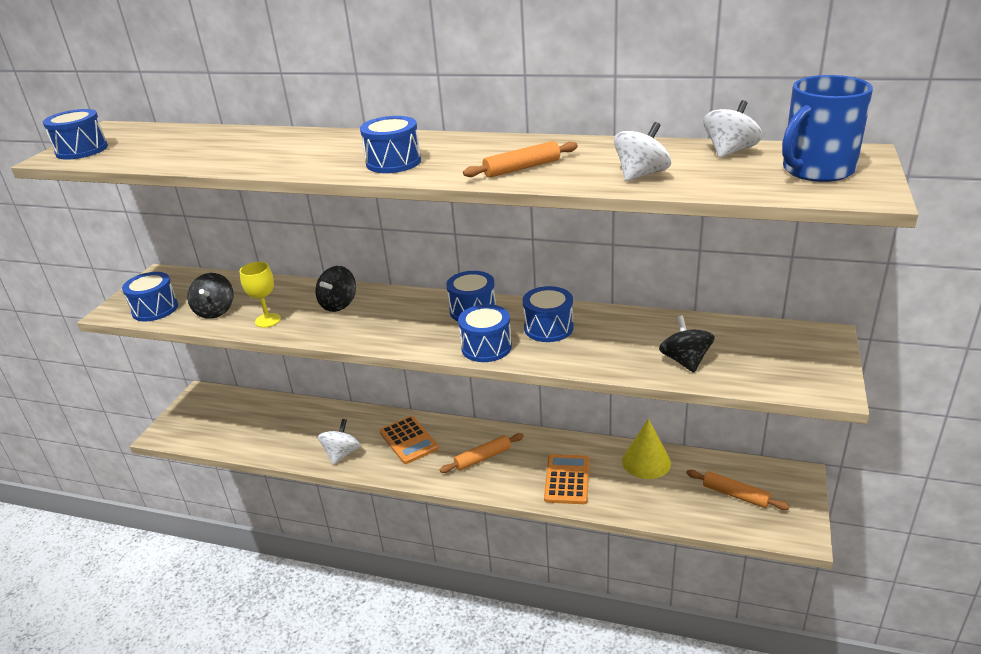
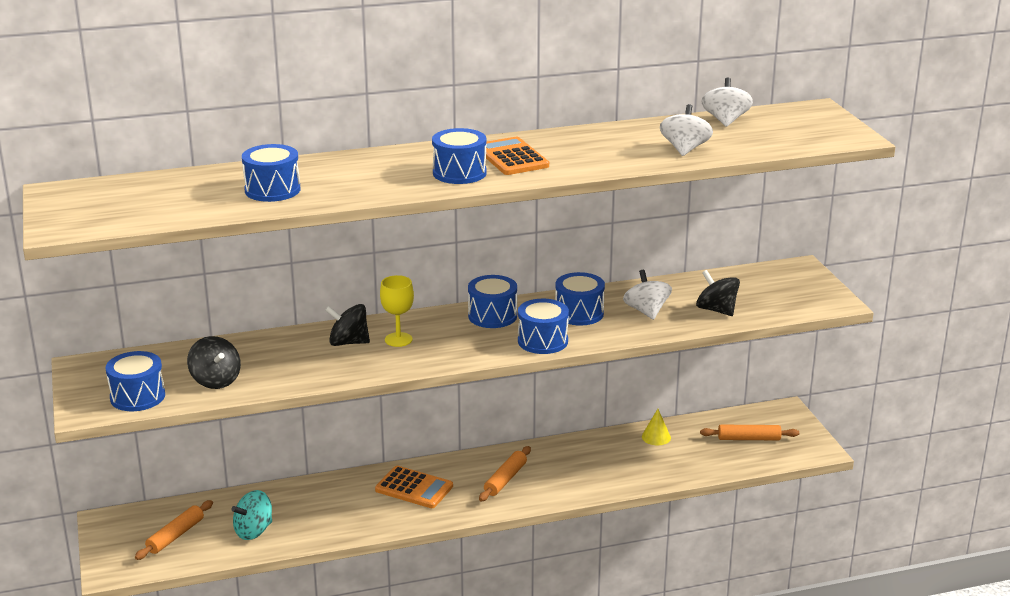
camera: 35 degrees left, 5 degrees down
blue drum [43,109,108,160] -> blue drum moved to [242,144,300,202]
yellow goblet [240,262,281,328] -> yellow goblet moved to [380,275,414,347]
black spinning top [315,266,356,312] -> black spinning top turned 105 degrees clockwise [325,304,370,346]
white spinning top [318,419,361,465] -> white spinning top moved to [623,270,672,320]
orange rolling pin [463,141,578,178] -> orange rolling pin moved to [135,500,213,560]
orange calculator [544,454,589,504] -> orange calculator moved to [484,137,549,175]
yellow cone [622,418,671,479] -> yellow cone [642,409,671,445], size x0.60
blue mug [782,75,873,182] -> none
none -> turquoise spinning top [231,490,272,540]

